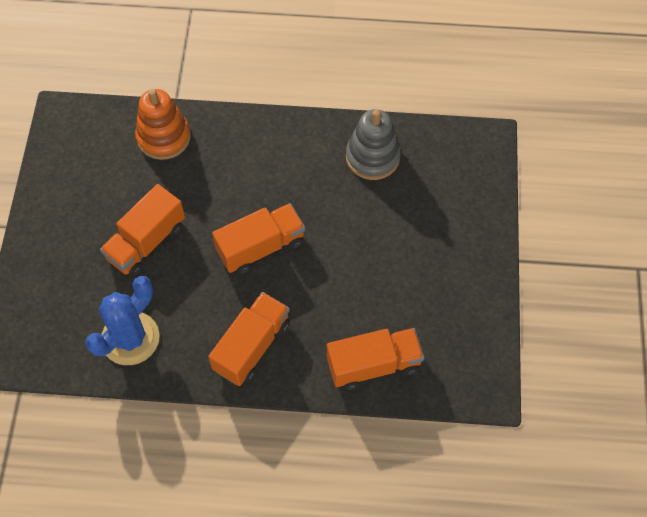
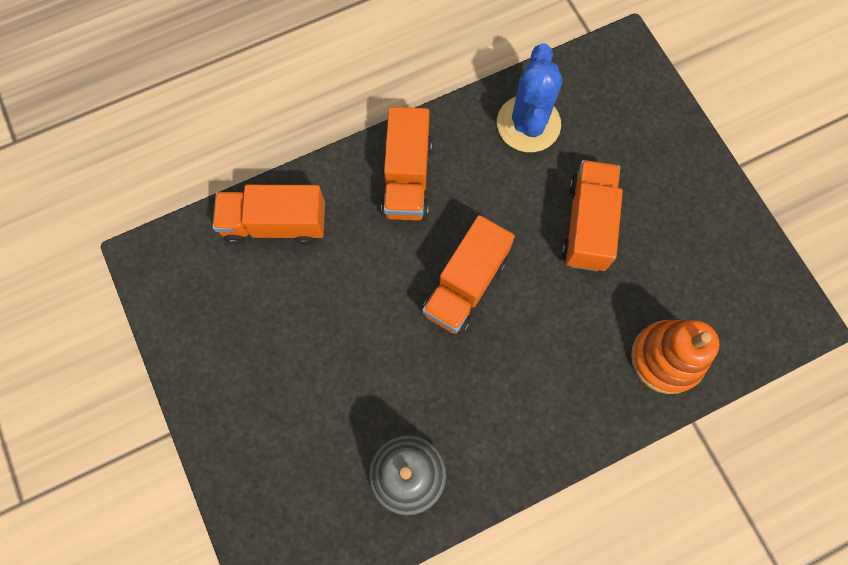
camera: 150 degrees right, 10 degrees up
orange truck [327,328,424,390] -> orange truck turned 45 degrees clockwise [213,185,325,245]

